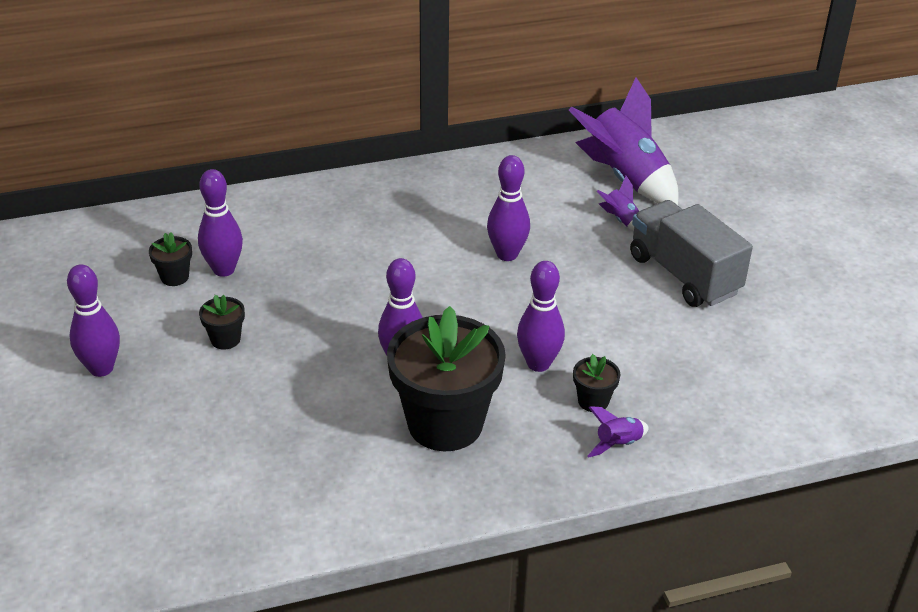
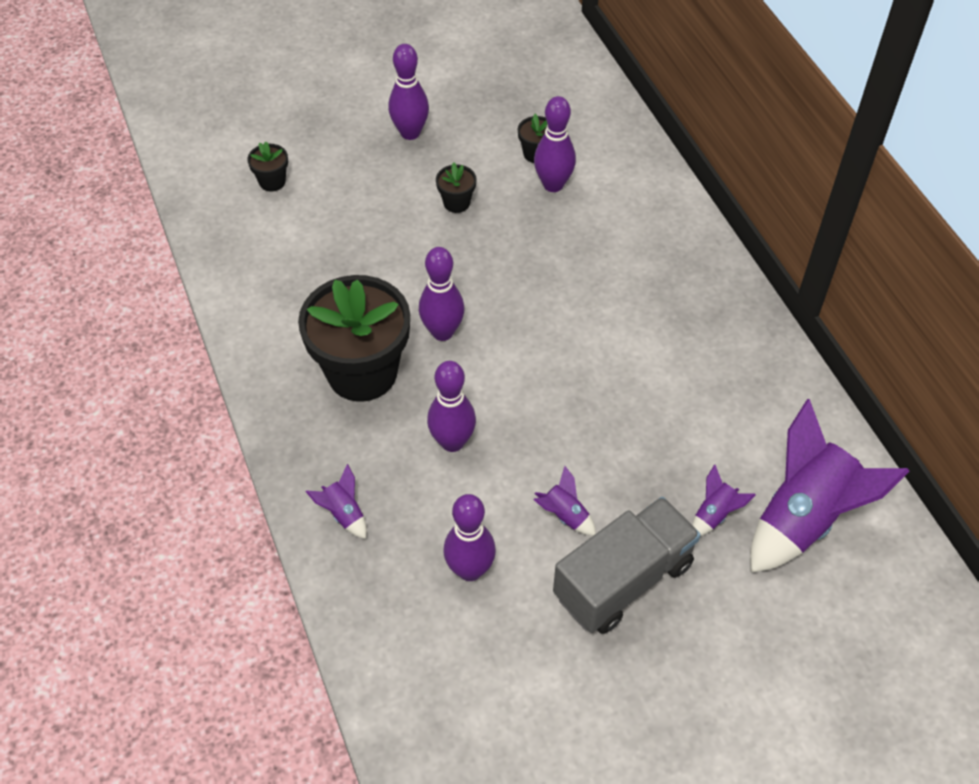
camera: 85 degrees right, 15 degrees up
purple bowling pin [487,155,530,261] -> purple bowling pin moved to [443,494,496,581]
black flower pot [573,354,620,412] -> black flower pot moved to [247,142,288,192]
none -> purple rocket [534,466,596,536]

